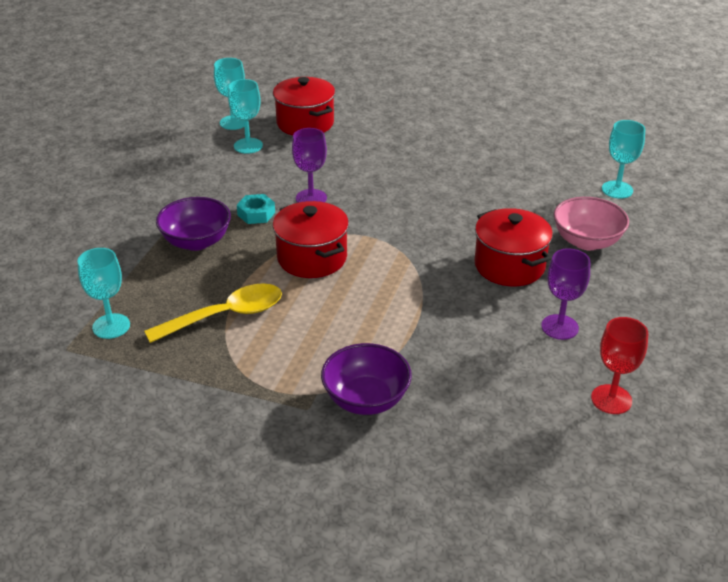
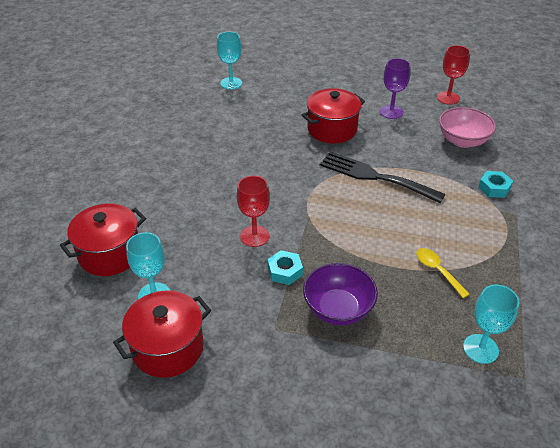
camera: 95 degrees left, 5 degrees up
yellow spoon [144,283,282,343] -> yellow spoon [416,248,469,298], size x0.58
turquoise goblet [214,58,245,130] -> none
red pot [273,201,349,278] -> red pot moved to [113,291,211,378]
purple goblet [292,128,327,203] -> red goblet [237,176,270,247]
purple bowl [321,343,412,415] -> turquoise nut [478,171,513,198]
pink bowl [554,197,629,250] -> pink bowl moved to [439,107,496,148]
none -> black fork [320,151,445,203]

